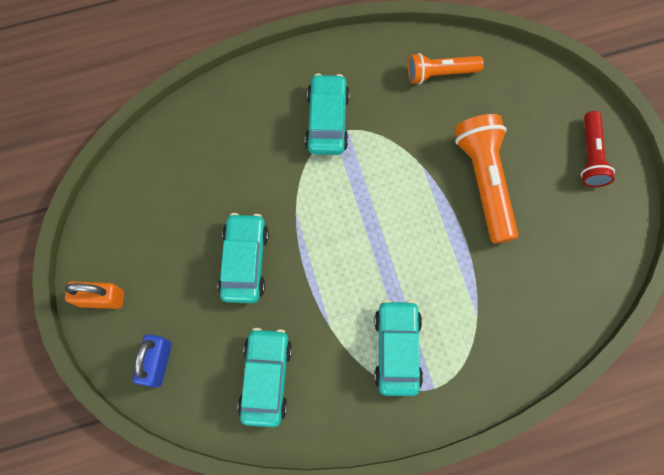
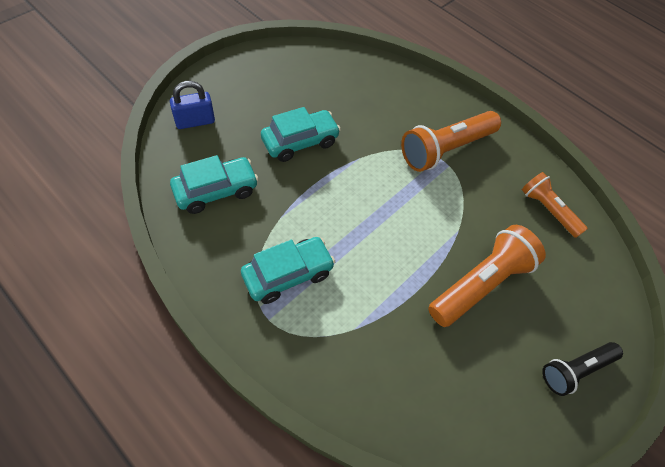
camera: 55 degrees right, 15 degrees down
orange padlock [65,282,124,309] -> none
turquoise car [305,73,350,155] -> orange flashlight [401,111,501,172]
red flashlight [581,111,615,187] -> black flashlight [542,342,623,396]

